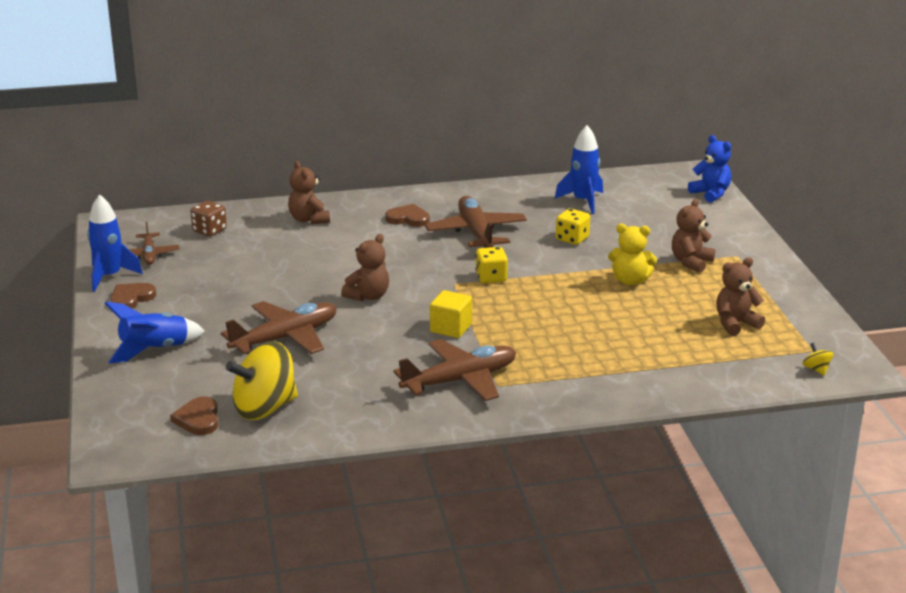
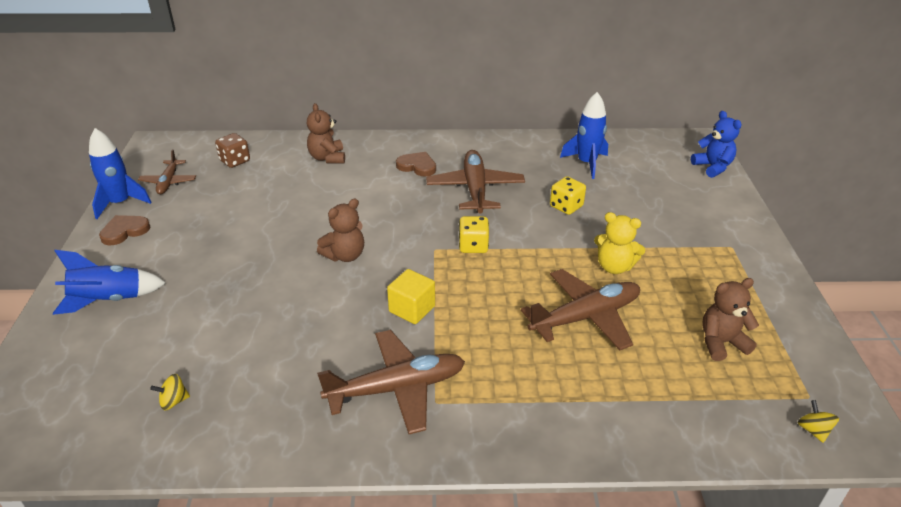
camera: 10 degrees right, 10 degrees up
brown heart [170,397,218,435] -> none
brown plane [221,301,337,354] -> brown plane moved to [521,269,640,350]
yellow spinning top [226,342,298,420] -> yellow spinning top [150,374,190,410], size x0.40
brown teddy bear [672,199,715,273] -> none

